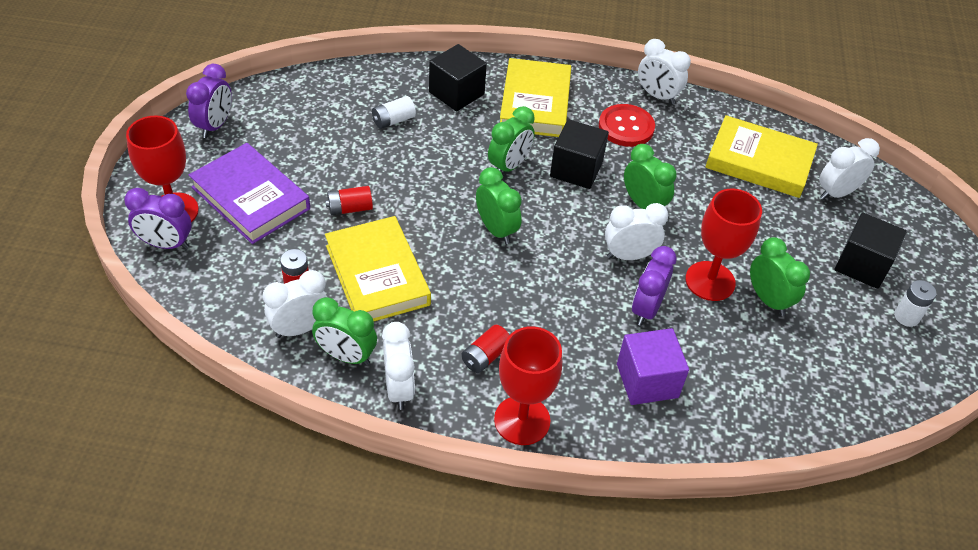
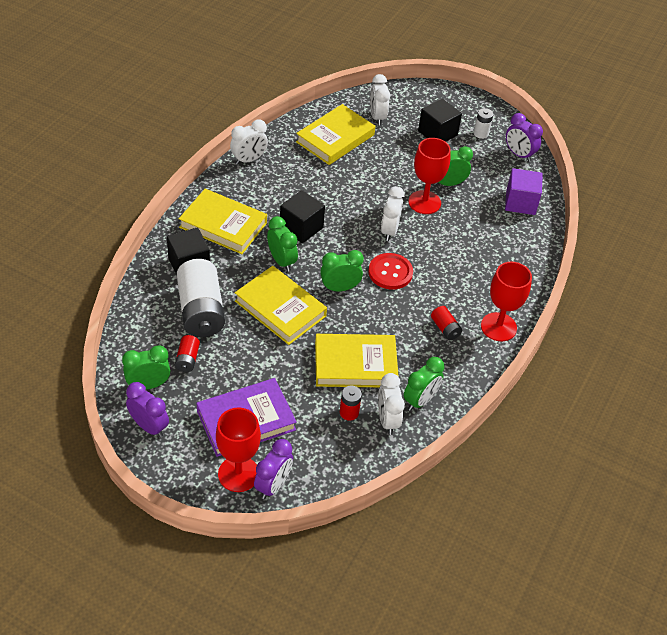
camera: 70 degrees left, 0 degrees up
red battery [325,186,373,215] -> red battery moved to [175,335,200,372]
white battery [372,96,416,129] -> white battery [177,259,225,337], size x2.20
white clock [382,322,415,410] -> none
red button [599,104,655,147] -> red button moved to [368,253,413,290]
purple cube [617,328,689,405] -> purple cube moved to [505,168,543,215]
green clock [624,144,676,209] -> green clock moved to [122,345,170,390]
purple clock [632,246,677,326] -> purple clock moved to [506,113,543,162]
none -> yellow book [235,266,327,345]

